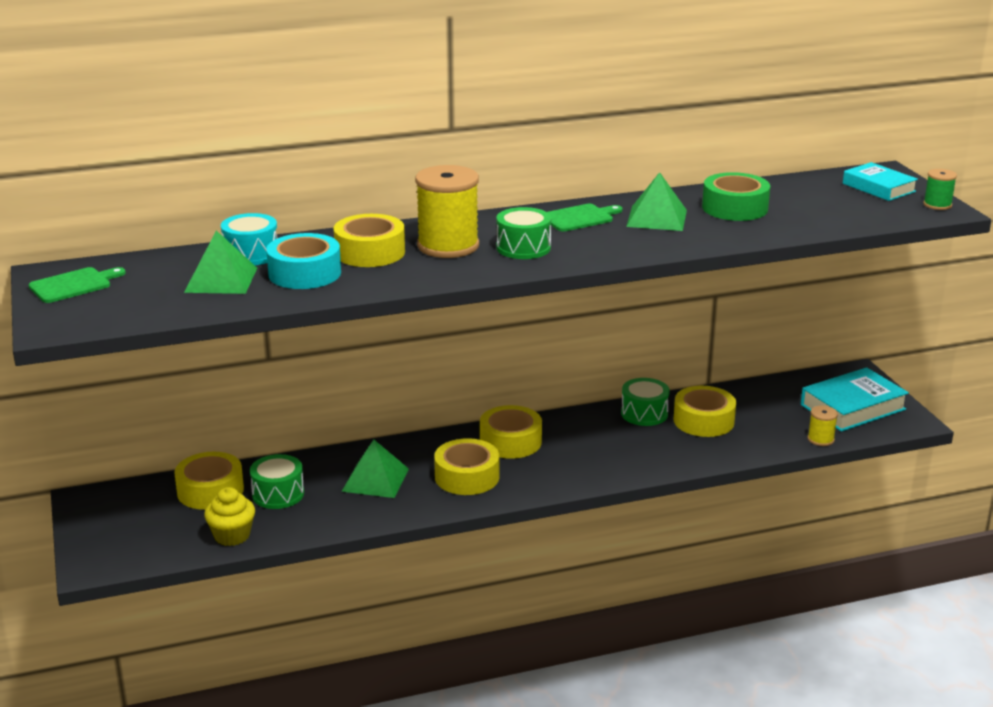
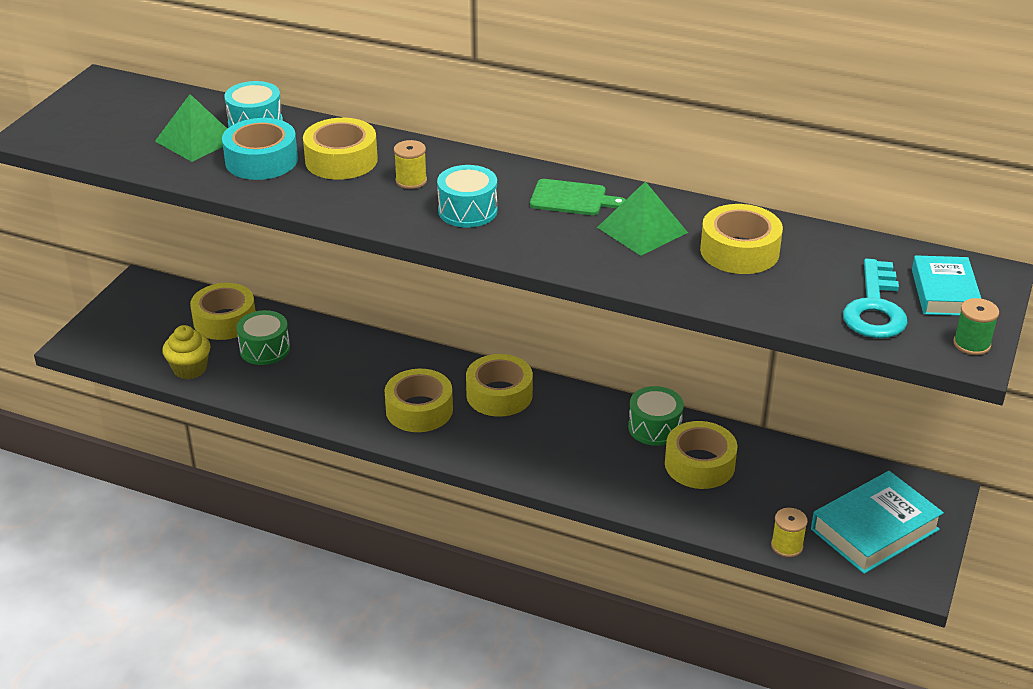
camera: 40 degrees right, 10 degrees up
green cutting board [29,267,126,303] -> none
green pyramid [341,440,409,498] -> none
yellow spool [415,165,479,258] -> yellow spool [394,140,427,189], size x0.48
green drum [497,207,551,259] -> turquoise drum [437,165,498,228]
green tape [702,172,770,221] -> yellow tape [700,204,783,274]
turquoise book [801,367,909,432] -> turquoise book turned 45 degrees counterclockwise [811,471,944,574]
none -> turquoise key [843,259,908,338]

